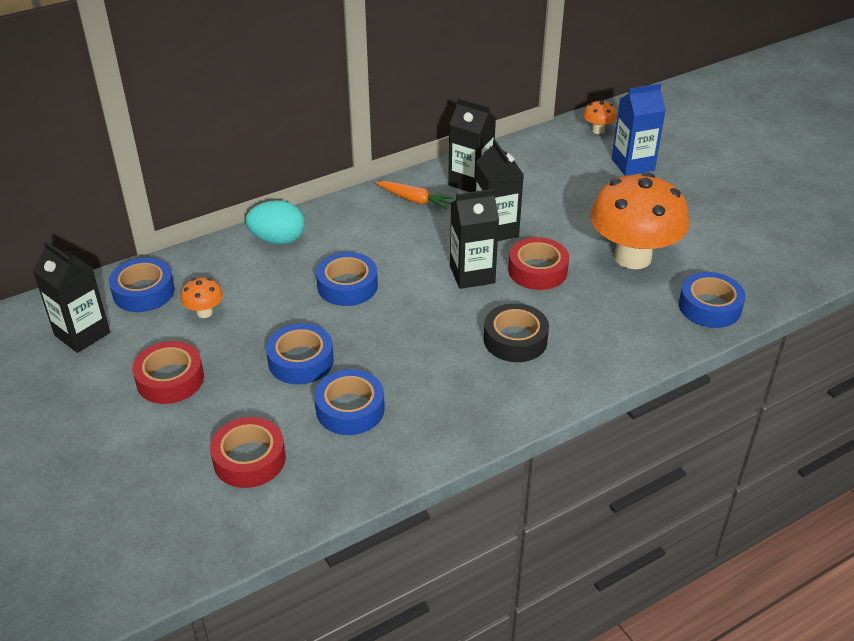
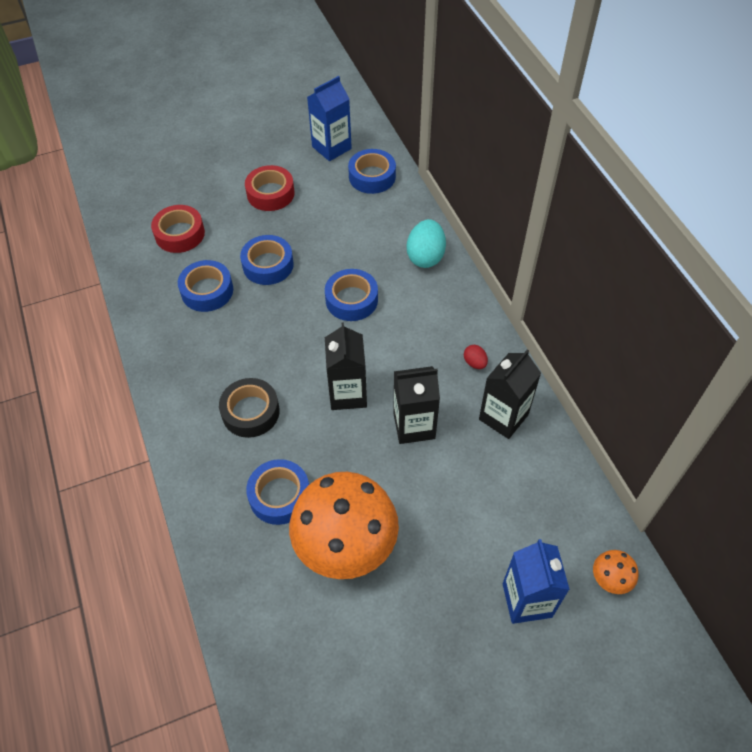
camera: 100 degrees right, 15 degrees up
black carton [33,241,110,353] -> blue carton [307,76,352,161]
orange mushroom [180,277,223,318] -> none
orange carrot [376,181,454,209] -> red egg [464,345,488,369]
red tape [508,237,569,290] -> none
blue tape [679,272,746,328] -> blue tape moved to [246,459,309,525]

